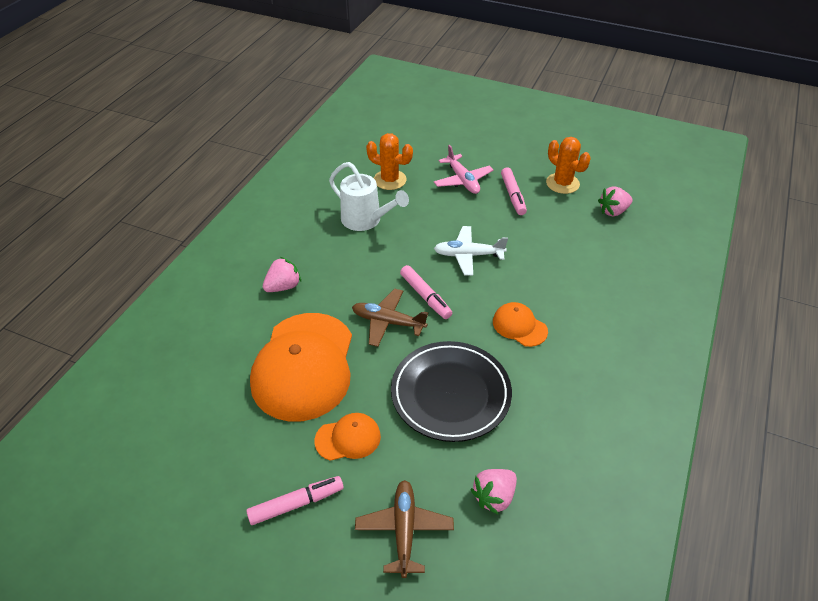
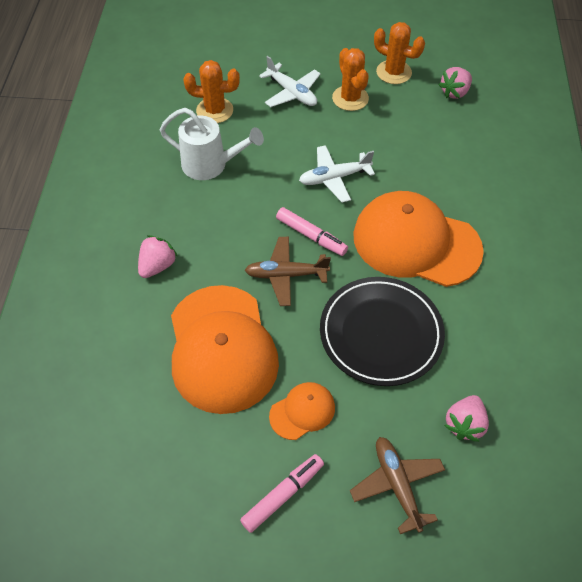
camera: 20 degrees left, 10 degrees up
pink plane [434,145,493,194] -> white plane [259,56,321,107]
orange cap [493,302,548,347] -> orange cap [353,191,484,287], size x2.18
pink marker [501,167,527,215] -> orange cactus [332,48,369,111]

